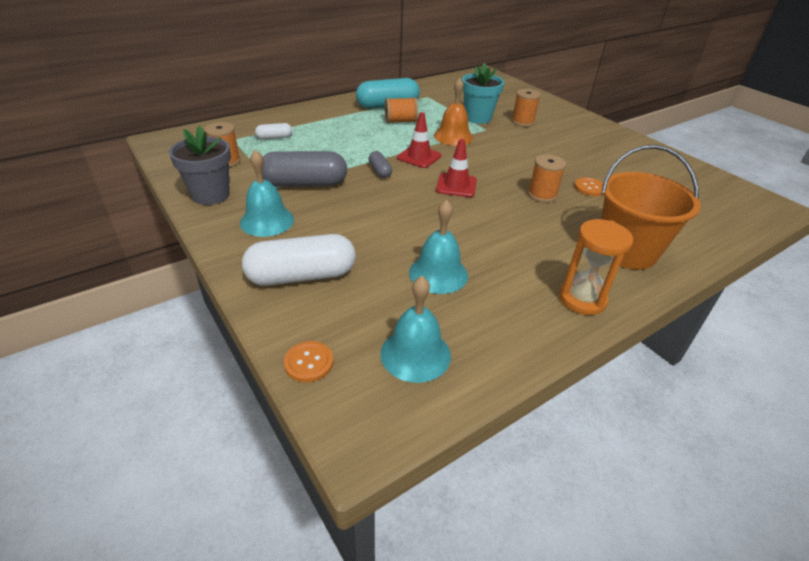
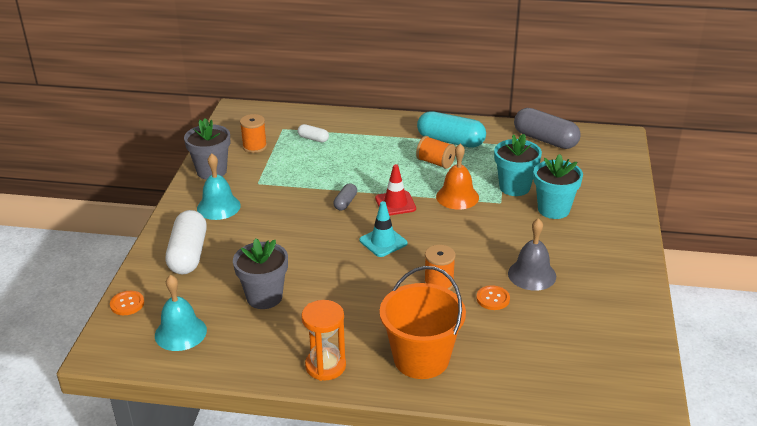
camera: 45 degrees right, 5 degrees down
white capsule [242,234,356,286] -> white capsule turned 60 degrees clockwise [166,210,207,274]
grey capsule [262,151,347,187] -> grey capsule moved to [514,108,581,149]
turquoise bell [409,200,468,294] -> grey flower pot [233,238,288,309]
red traffic cone [436,139,477,197] -> turquoise traffic cone [359,201,407,257]
orange spool [512,89,541,127] -> turquoise flower pot [533,154,583,219]
none -> grey bell [508,218,556,291]

